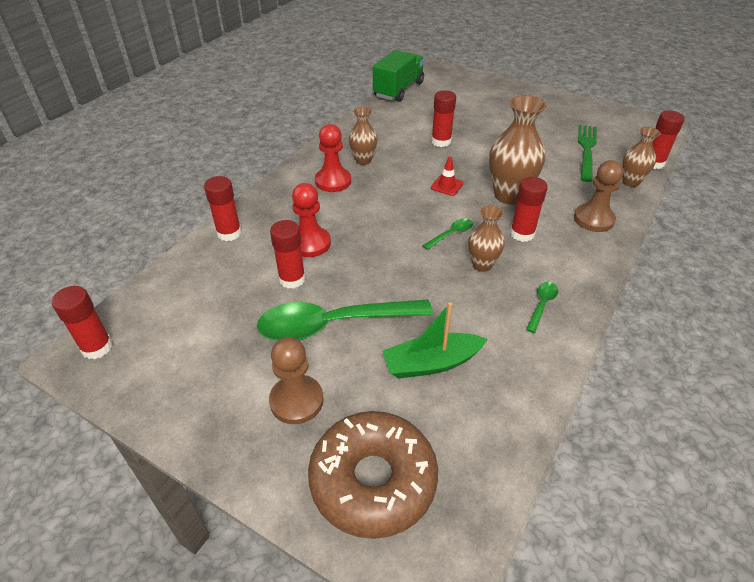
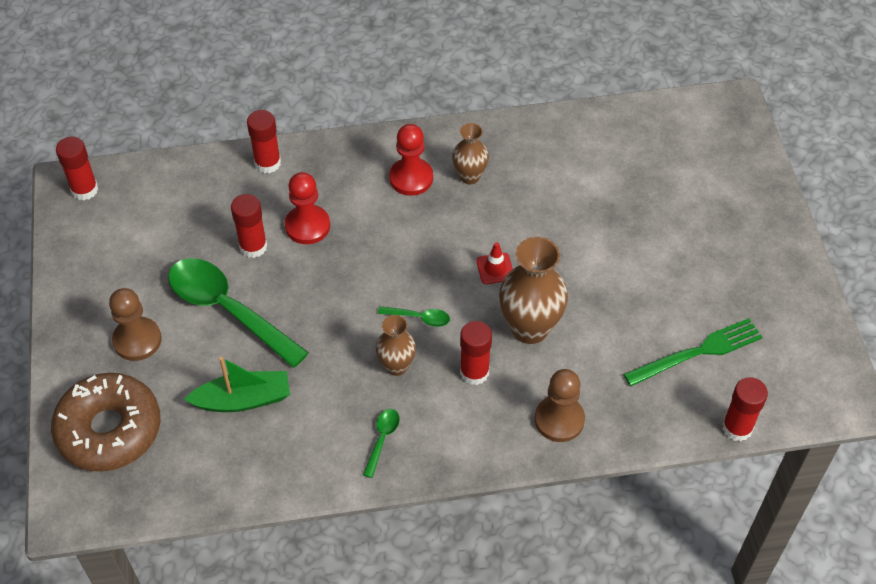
camera: 50 degrees right, 10 degrees up
green truck [373,50,425,102] -> none
green boat [382,302,488,379] -> green boat turned 135 degrees clockwise [184,357,290,412]
red glue stick [431,90,456,147] -> none
green spoon [526,282,558,333] -> green spoon turned 60 degrees counterclockwise [363,409,400,478]
brown vase [622,127,661,187] -> none

